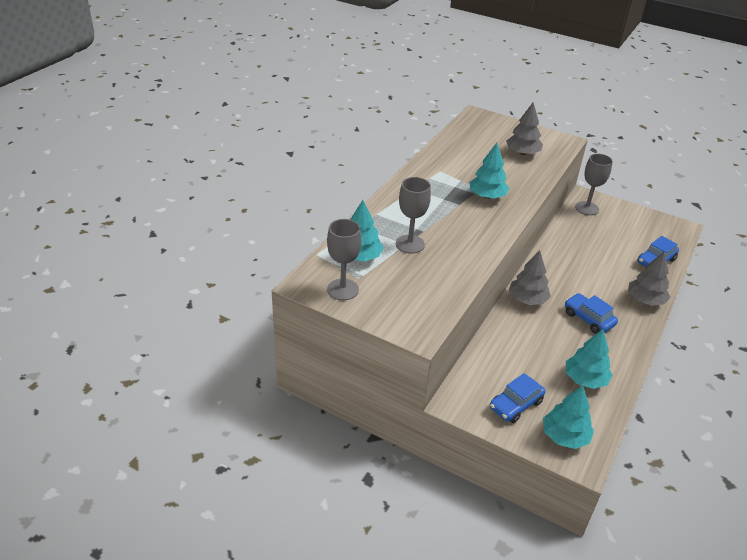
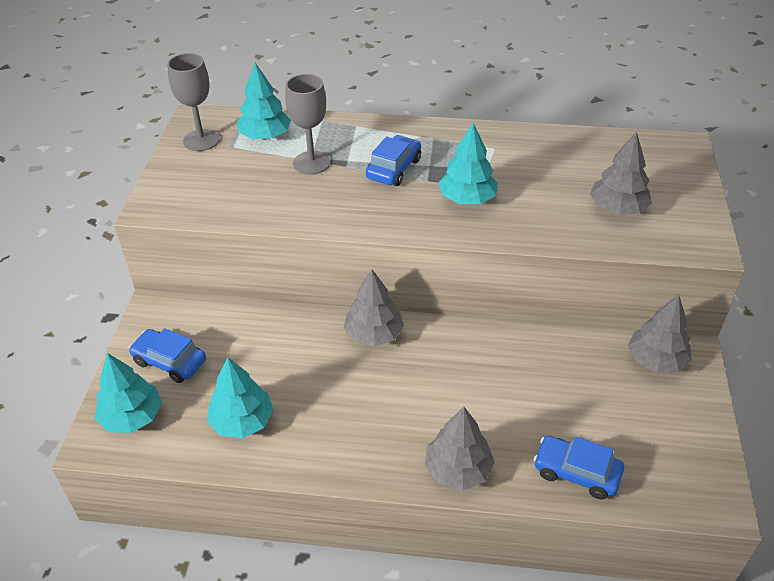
camera: 70 degrees right, 5 degrees up
blue car [565,293,618,334] -> blue car moved to [366,135,421,186]
grey goblet [575,154,613,215] -> grey tree [628,295,692,373]

